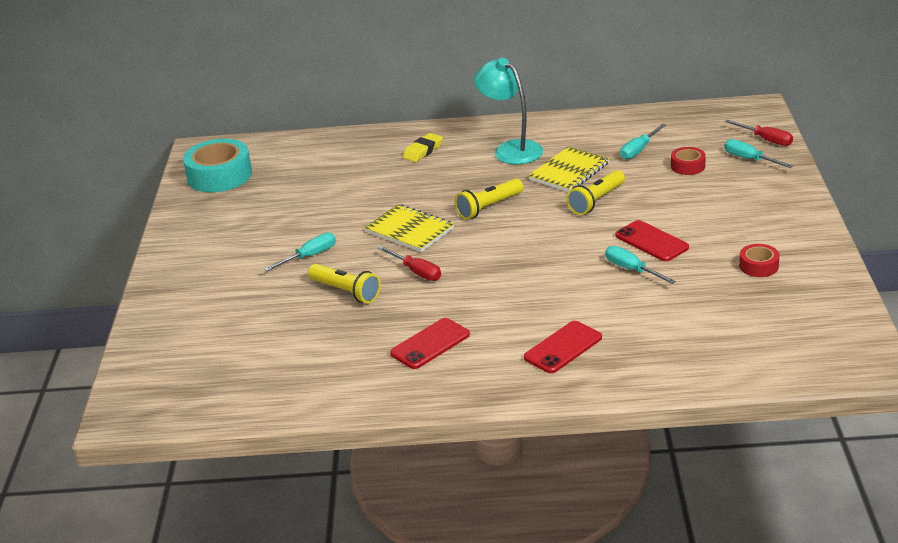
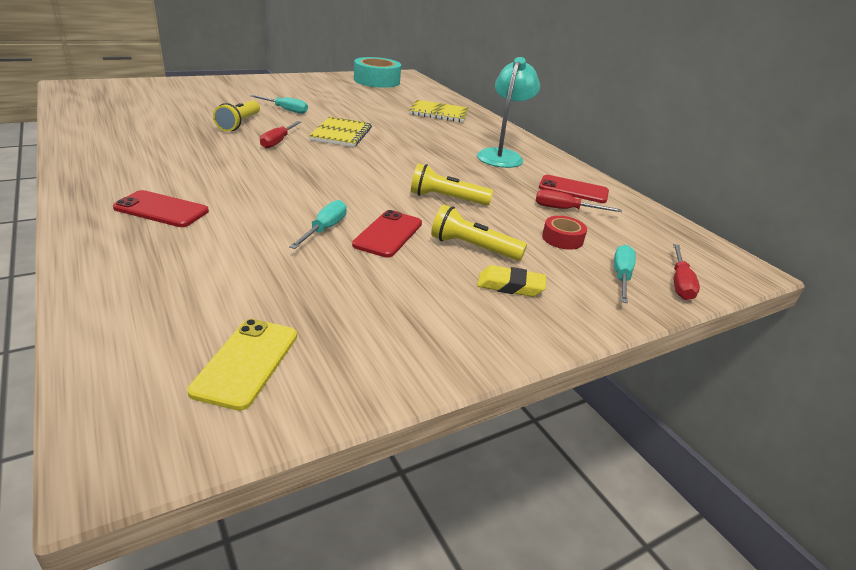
camera: 55 degrees right, 0 degrees up
red phone [390,318,470,369] -> red phone moved to [539,175,609,203]
yellow eraser [403,133,443,162] -> yellow eraser moved to [477,265,546,297]
yellow flashlight [454,179,523,220] -> yellow flashlight moved to [431,205,527,261]
yellow notebook [528,146,609,192] -> yellow notebook moved to [409,100,469,122]
turquoise screwdriver [620,124,666,159] -> red screwdriver [536,190,622,212]
red tape [739,244,780,277] -> none
none -> yellow phone [187,319,297,411]

